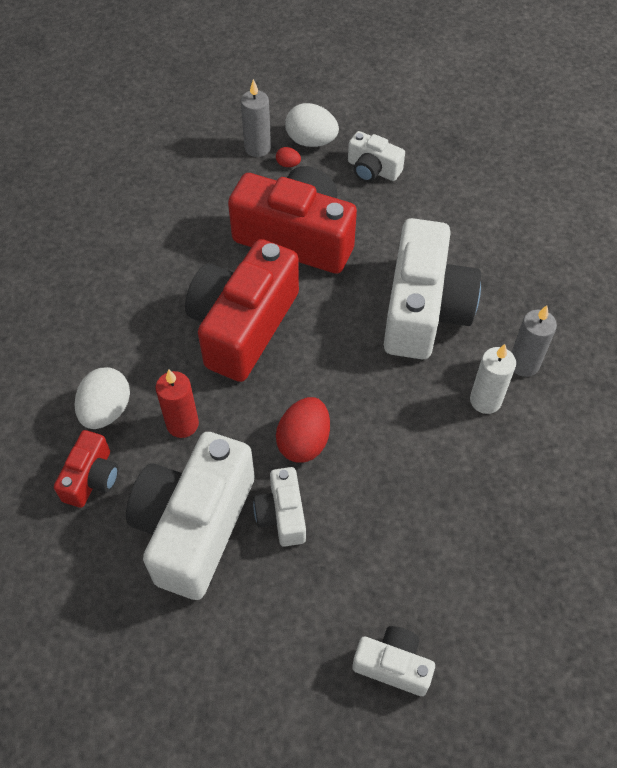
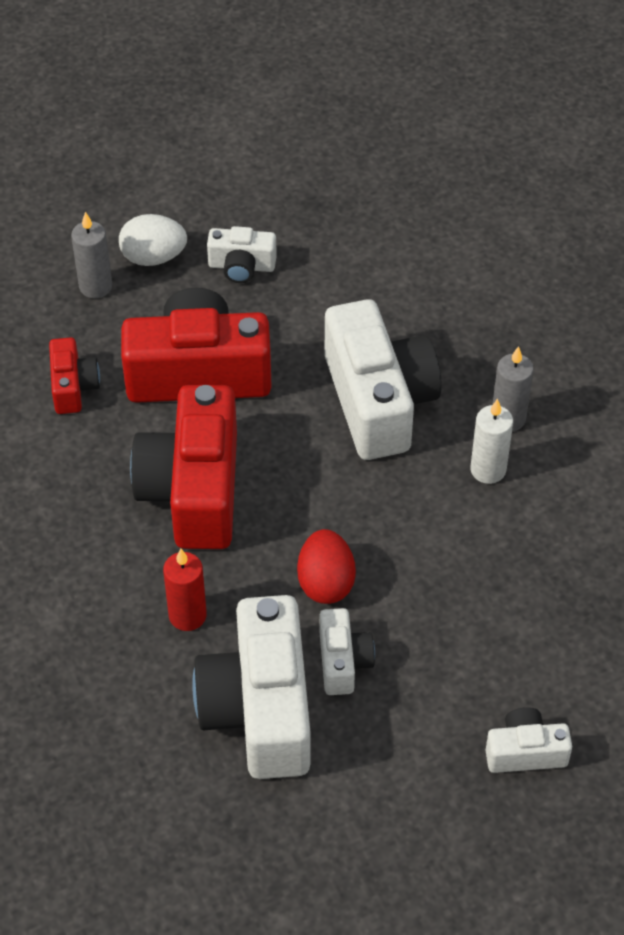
camera: 25 degrees left, 5 degrees down
red camera [54,430,118,508] -> red camera moved to [49,337,100,414]
white egg [75,367,130,429] -> none
white camera [253,467,306,547] -> white camera turned 150 degrees counterclockwise [319,608,375,695]
red egg [276,147,301,167] -> none

